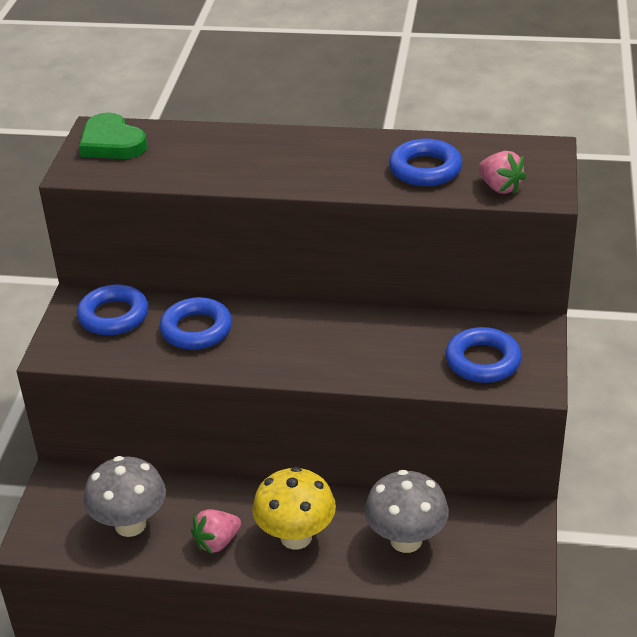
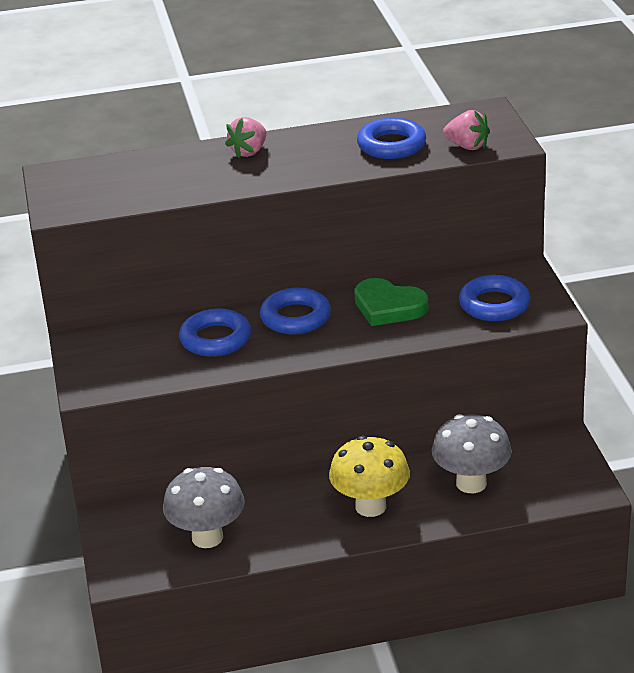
camera: 20 degrees left, 5 degrees down
blue ring [77,284,148,335] -> blue ring moved to [260,288,331,334]
green heart [79,112,147,159] -> green heart moved to [354,278,428,326]
pink strawberry [191,509,241,554] -> pink strawberry moved to [225,117,266,158]

